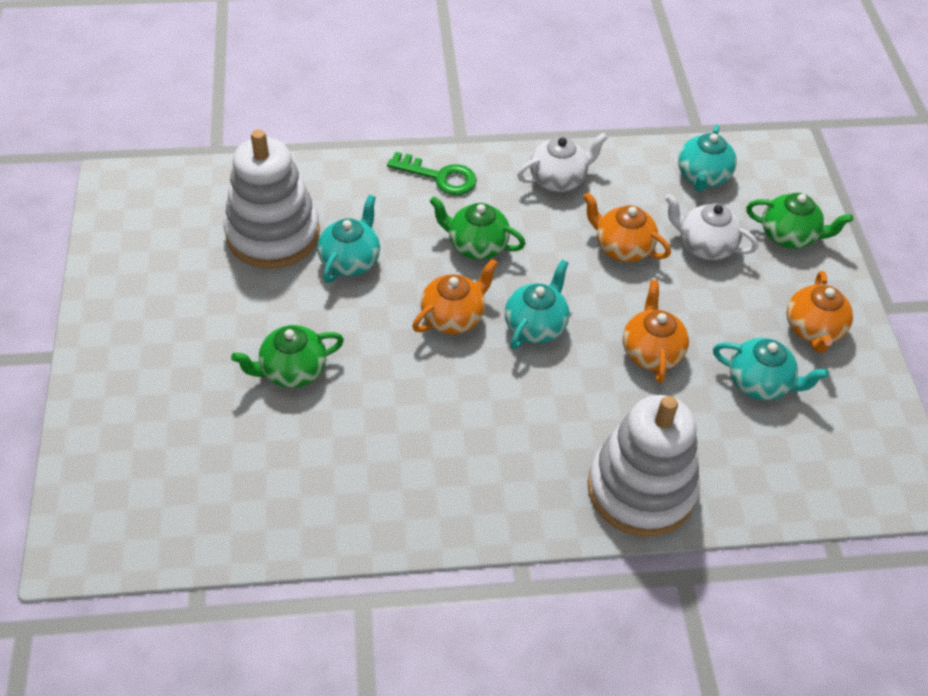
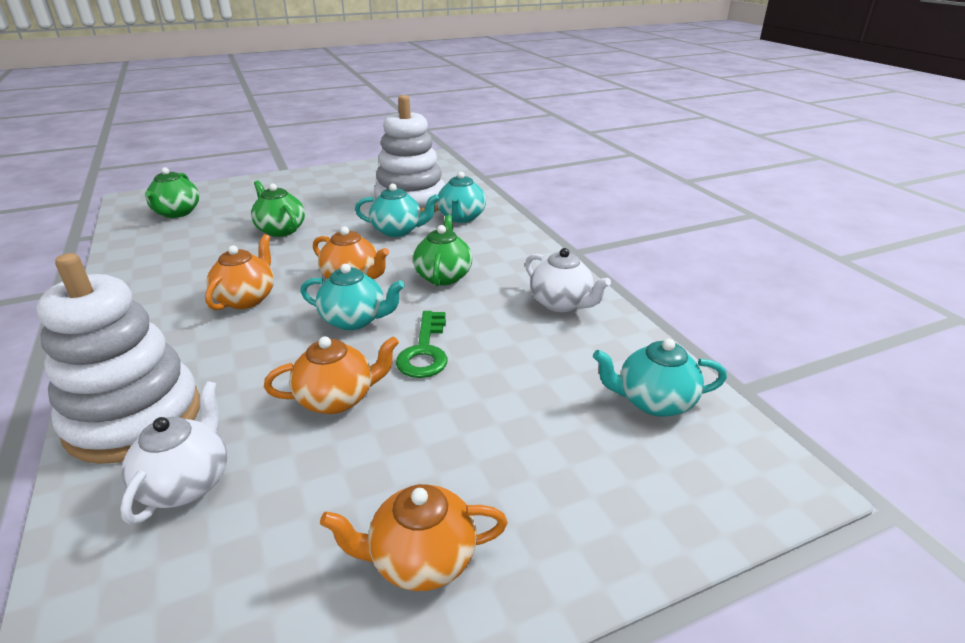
camera: 75 degrees right, 20 degrees down
green key [387,152,477,195] -> green key moved to [396,311,448,378]
orange teapot [583,192,671,262] -> orange teapot moved to [205,234,274,310]
white teapot [665,194,758,260] -> white teapot moved to [120,381,227,525]
turquoise teapot [713,338,829,400] -> turquoise teapot moved to [437,172,486,223]
green teapot [746,193,853,249] -> green teapot moved to [145,167,199,218]

